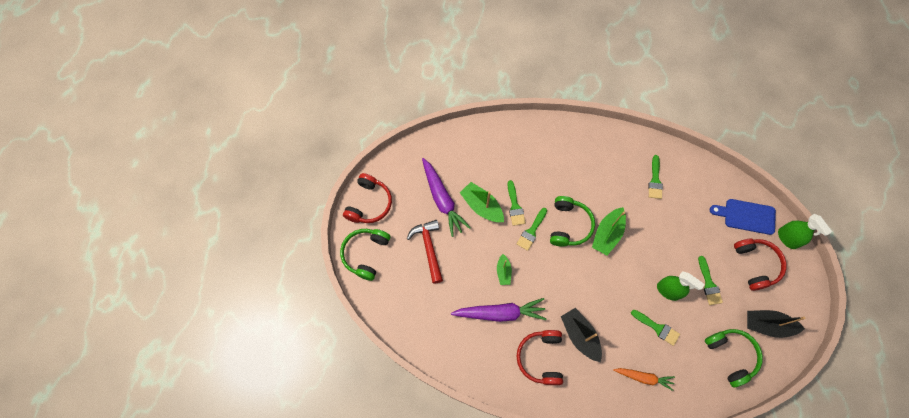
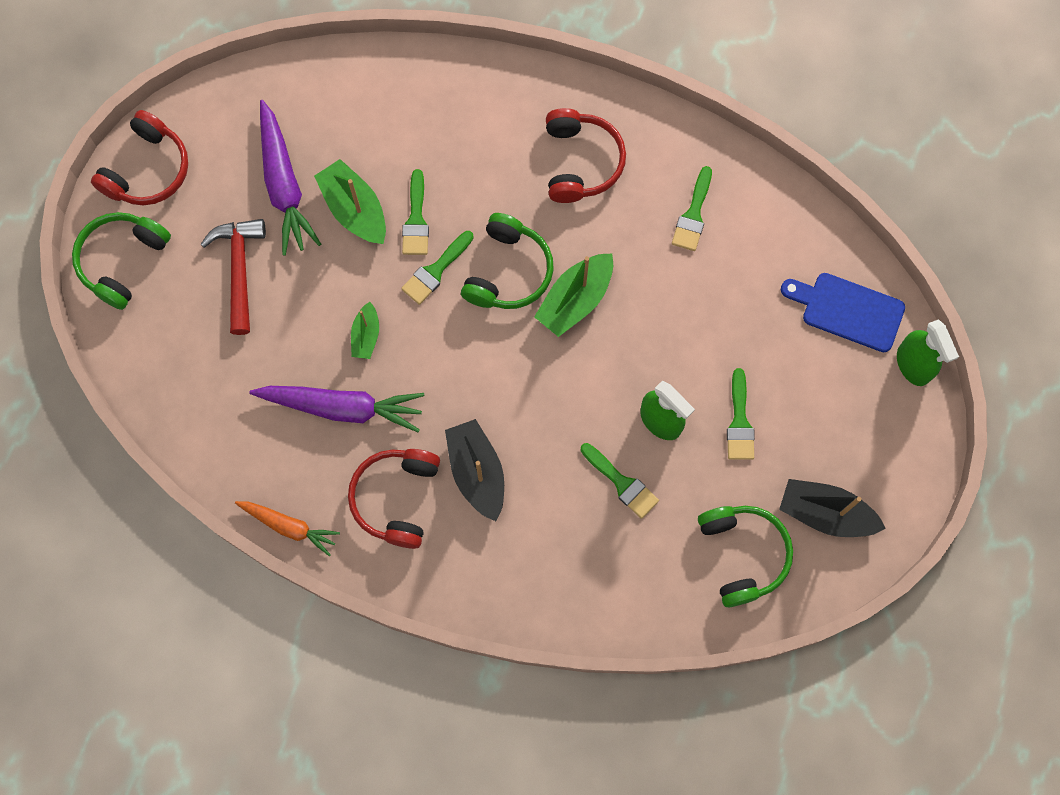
camera: 10 degrees right, 5 degrees up
orange carrot [613,368,675,391] -> orange carrot moved to [235,501,340,556]
red headphones [734,239,786,291] -> red headphones moved to [546,108,626,203]

